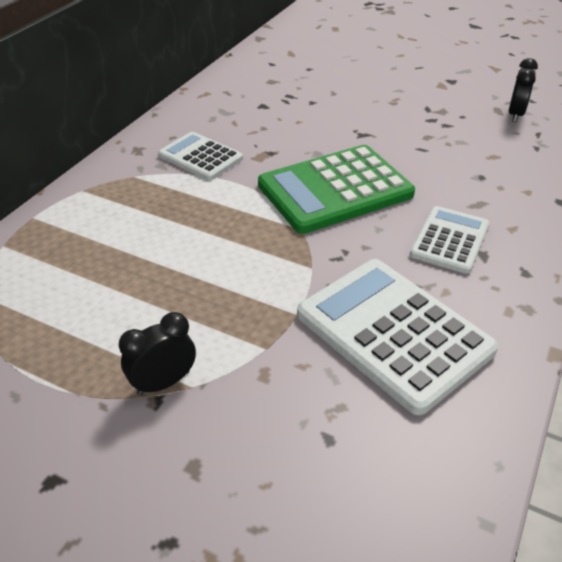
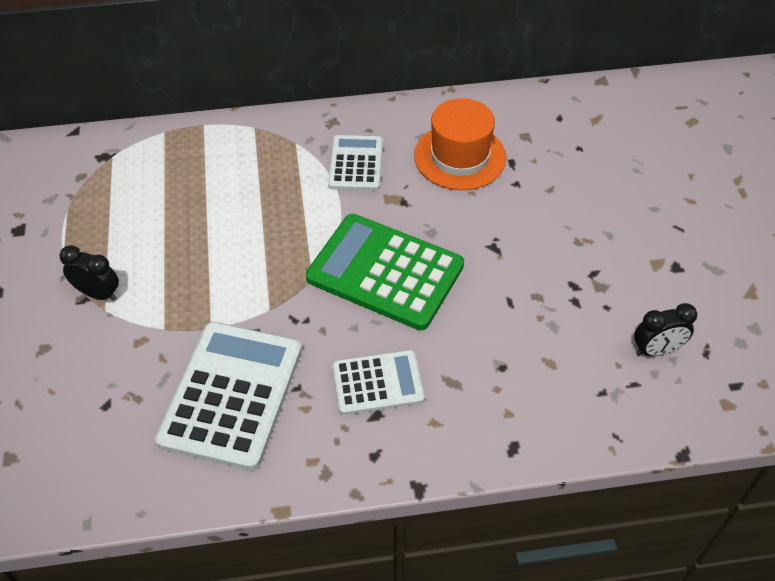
camera: 55 degrees right, 10 degrees up
none -> orange hat [414,98,507,190]

